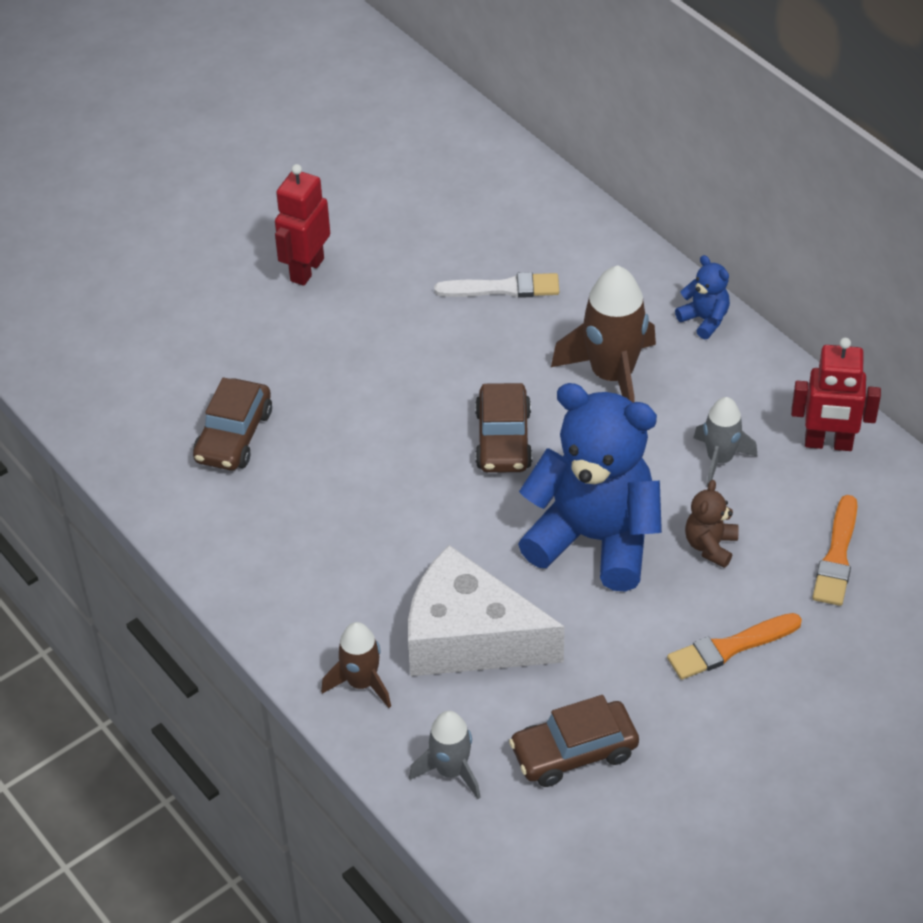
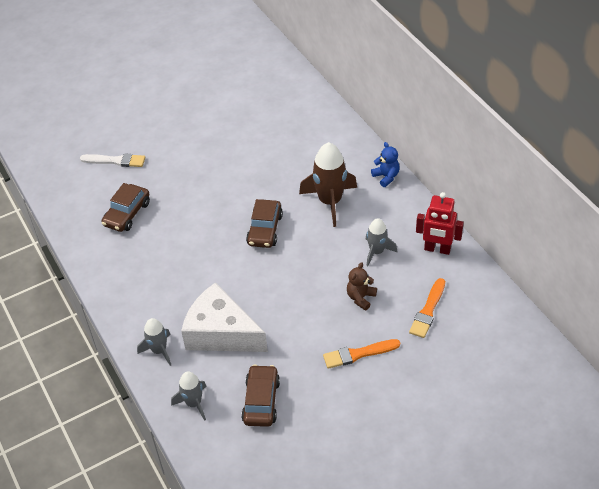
camera: 10 degrees right, 0 degrees up
red robot [275,164,330,286] -> none
brown rocket [321,622,391,708] -> grey rocket [137,318,171,366]
white brush [434,272,559,298] -> white brush moved to [80,153,145,167]
brown car [509,695,639,787] -> brown car turned 105 degrees clockwise [241,365,280,427]
blue teddy bear [518,383,662,592] -> none

